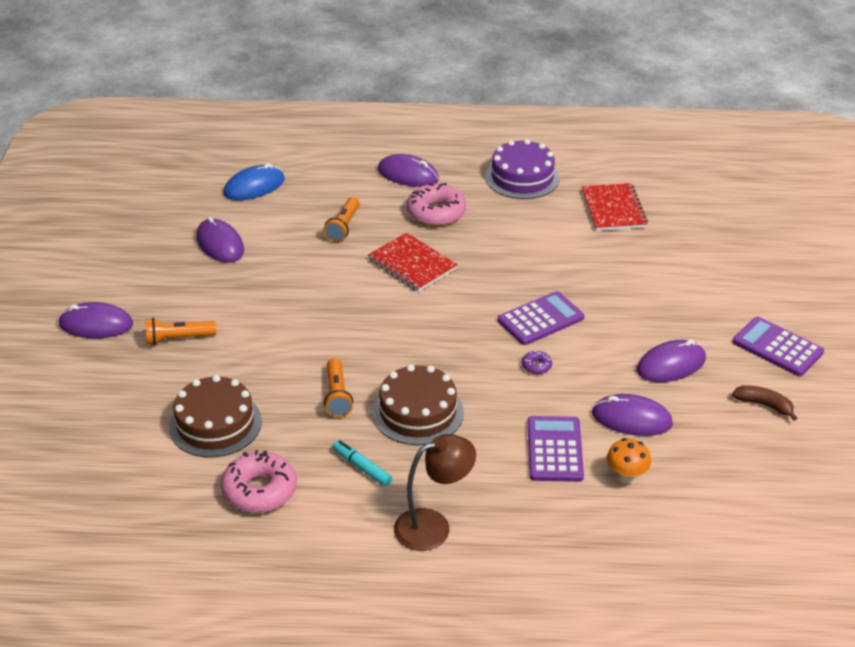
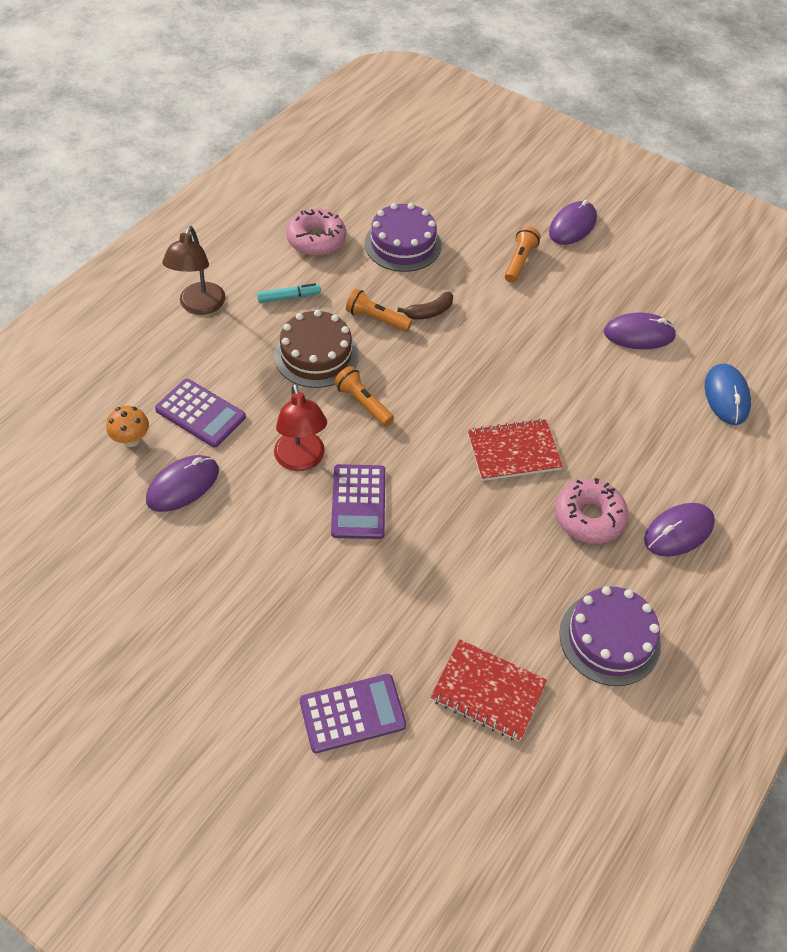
camera: 120 degrees right, 15 degrees up
brown cake [169,375,262,458] -> purple cake [365,203,441,272]
orange flashlight [323,197,360,242] -> orange flashlight moved to [334,366,394,427]
purple donut [522,350,552,374] -> red lamp [274,383,327,471]
purple mouse [637,340,706,382] -> none
brown banana [732,385,797,421] -> brown banana moved to [397,292,453,320]
purple calculator [733,317,824,376] -> purple calculator moved to [300,674,406,753]

